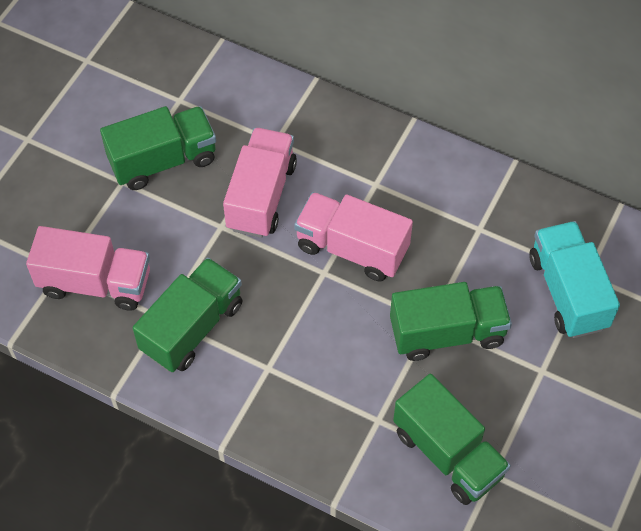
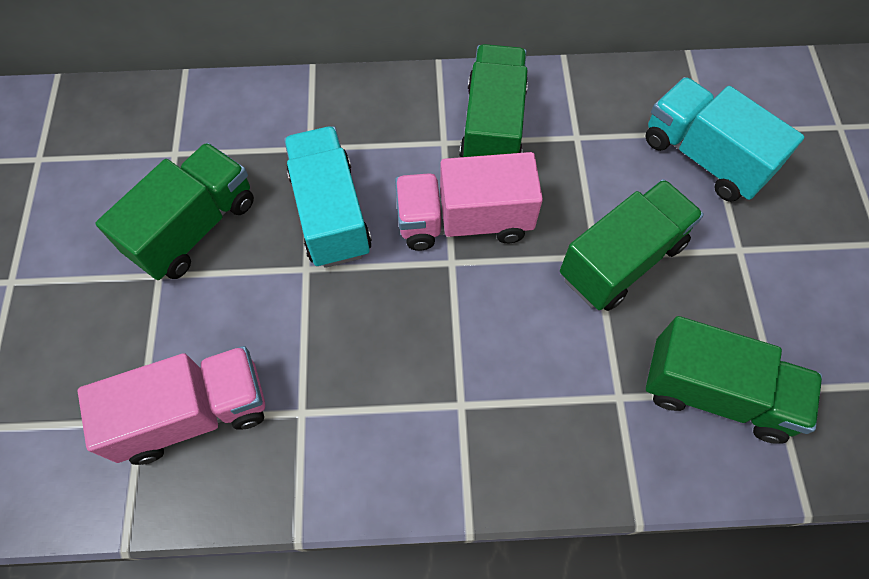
camera: 30 degrees left, 5 degrees up
green truck [133,257,243,372] -> green truck moved to [459,44,528,157]
pink truck [223,127,297,238] -> turquoise truck [284,126,372,268]

